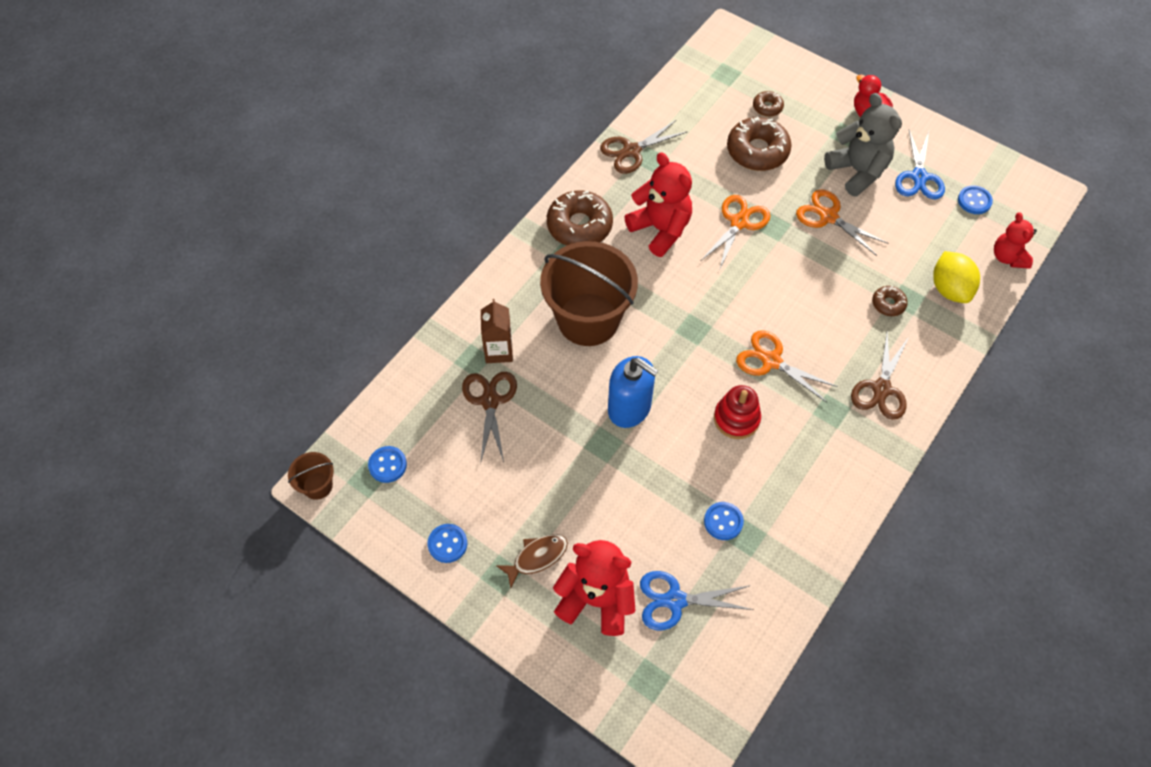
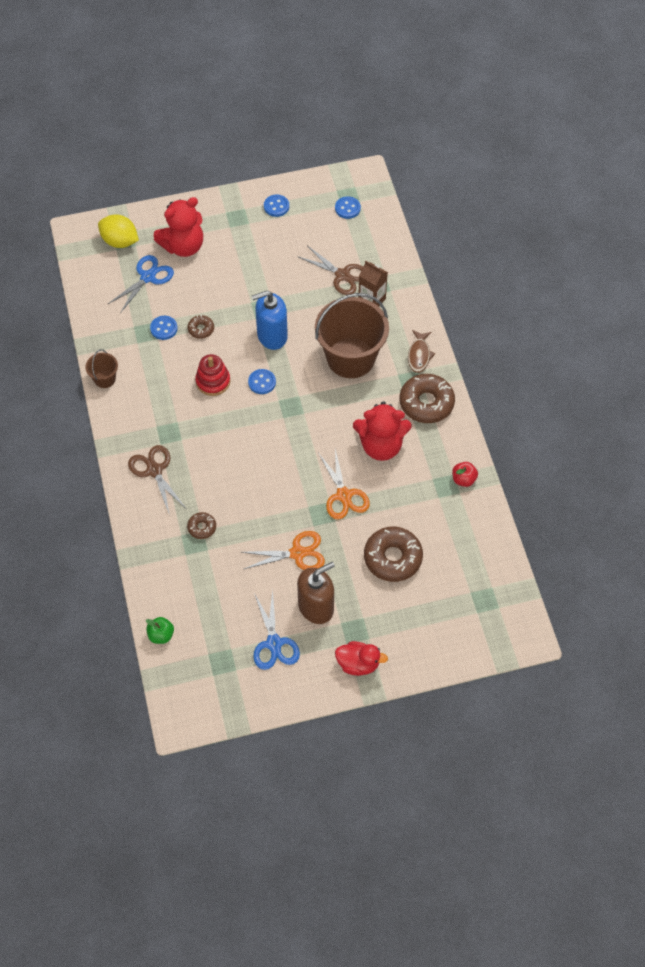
camera: 130 degrees right, 0 degrees up
brown bucket [288,452,334,500] -> brown bucket moved to [85,349,118,388]
brown fish [496,534,568,588] -> brown fish moved to [408,330,435,373]
brown scissors [600,120,688,174] -> red apple [452,462,478,487]
orange scissors [736,330,838,403] -> none
brown donut [753,91,784,117] -> brown donut moved to [188,315,214,339]
grey teddy bear [824,93,902,197] -> brown soap dispenser [297,562,335,624]
blue scissors [895,130,945,199] -> blue scissors turned 150 degrees counterclockwise [253,589,300,670]
yellow lemon [933,251,980,303] -> yellow lemon moved to [98,214,139,248]
blue button [958,185,993,214] -> blue button moved to [248,369,276,394]
red teddy bear [994,212,1037,269] -> green apple [146,617,174,644]

